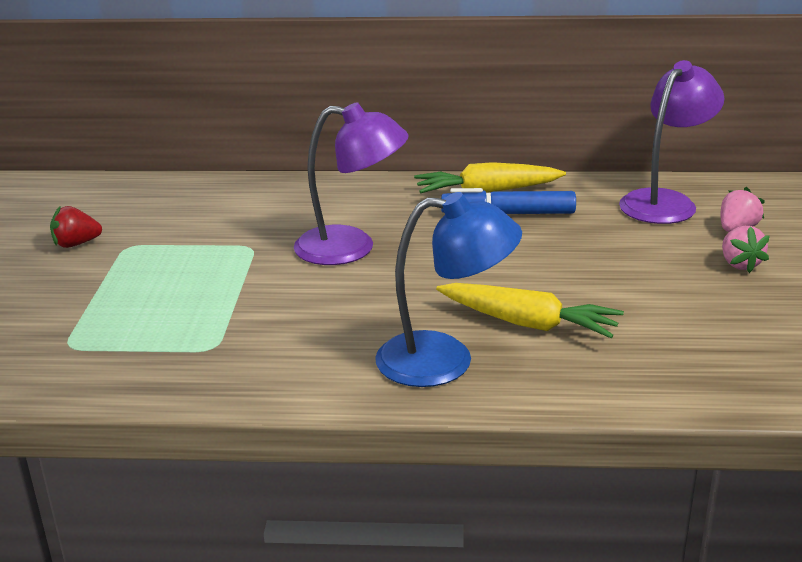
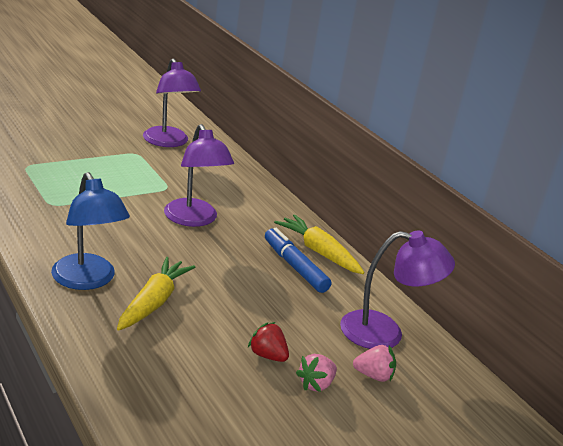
camera: 50 degrees right, 0 degrees up
red strawberry [50,206,102,248] -> red strawberry moved to [248,322,289,362]
yellow carrot [436,283,624,338] -> yellow carrot turned 150 degrees counterclockwise [117,257,195,331]
none -> purple lamp [143,58,201,147]

